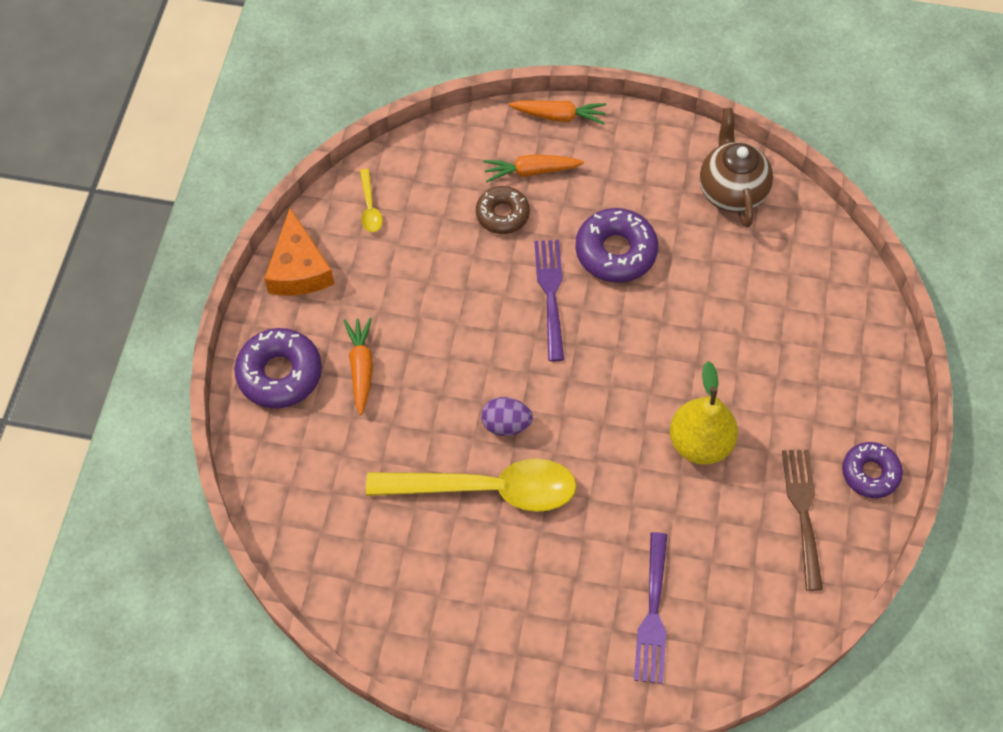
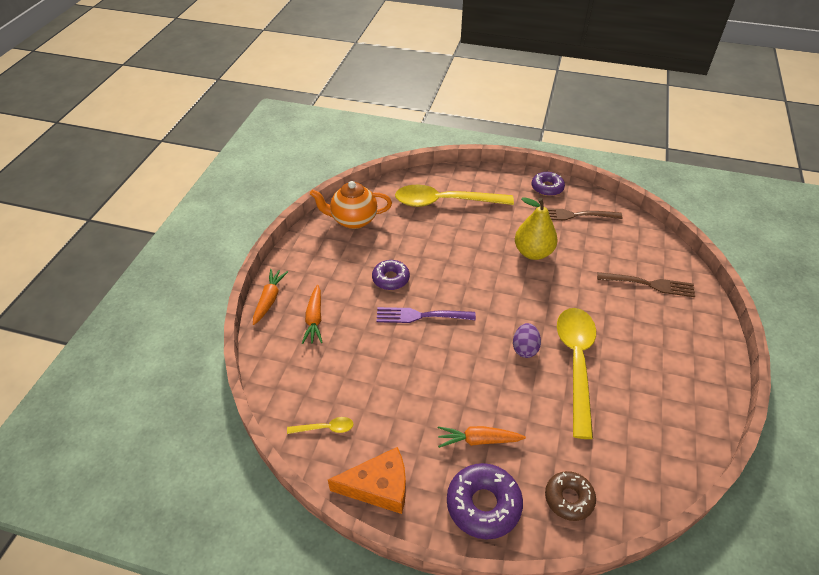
camera: 85 degrees left, 15 degrees down
brown donut [476,186,530,234] -> brown donut moved to [545,471,596,521]
purple donut [575,208,658,283] -> purple donut [372,260,410,290], size x0.66
purple fork [634,532,667,684] -> brown fork [597,272,695,297]
brown teapot [700,108,773,227] -> orange teapot [310,181,392,229]
none -> yellow spoon [395,184,514,207]

